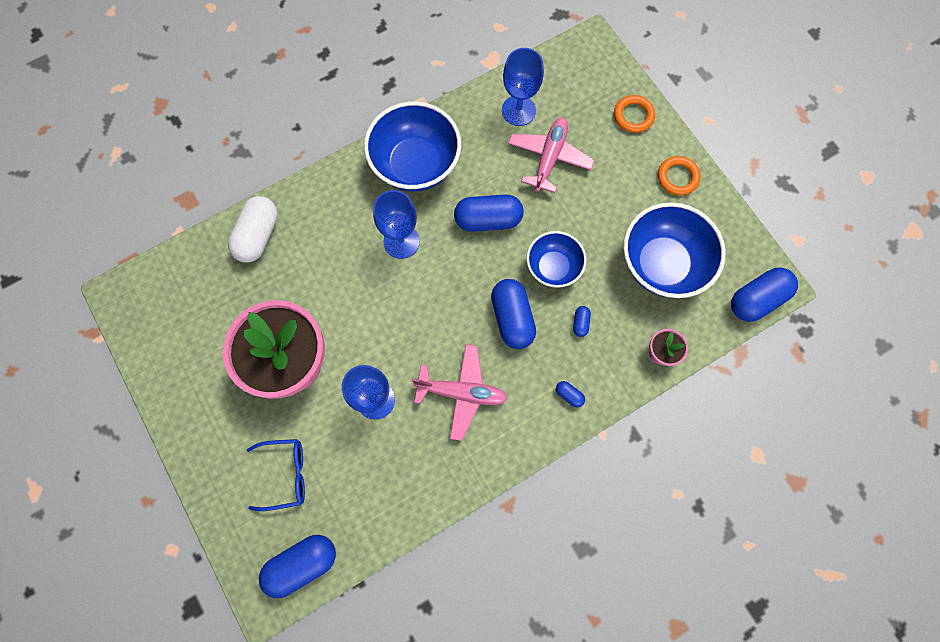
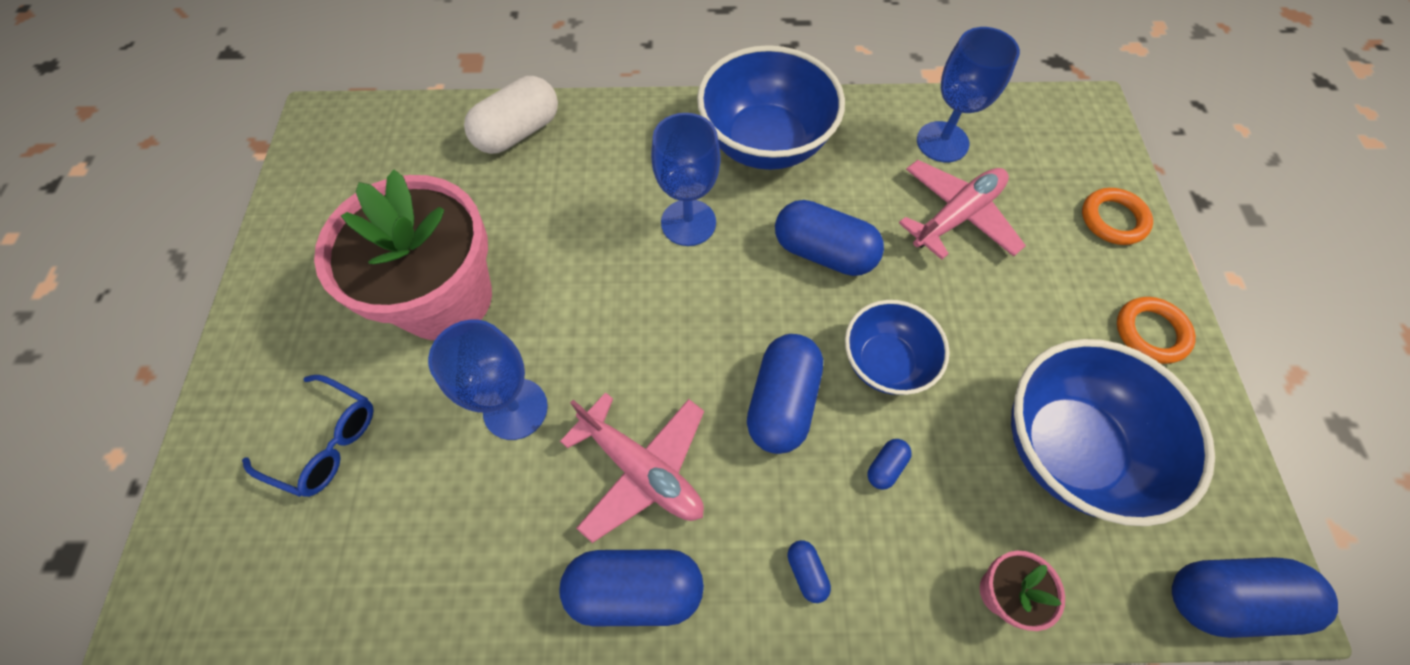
camera: 30 degrees right, 10 degrees down
blue capsule [259,535,336,598] -> blue capsule moved to [560,549,704,626]

